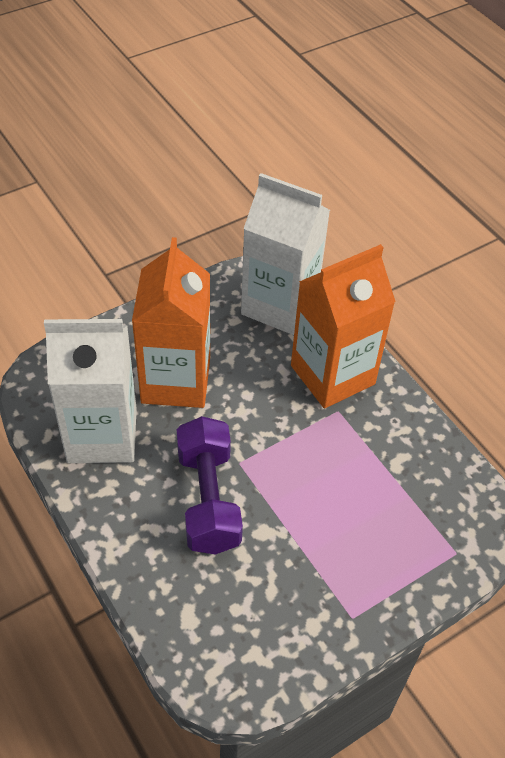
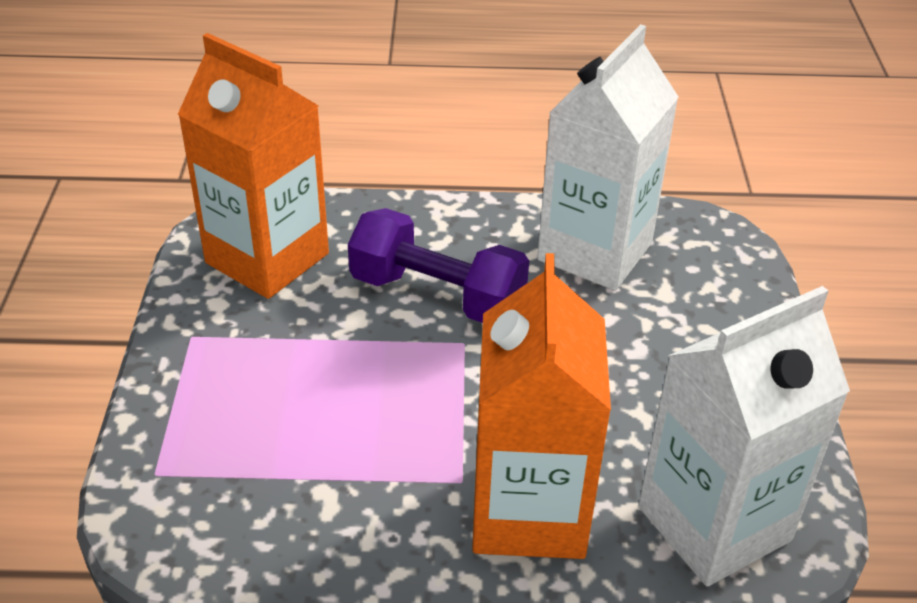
camera: 125 degrees right, 10 degrees down
orange carton [132,237,210,408] -> orange carton moved to [178,33,329,299]

